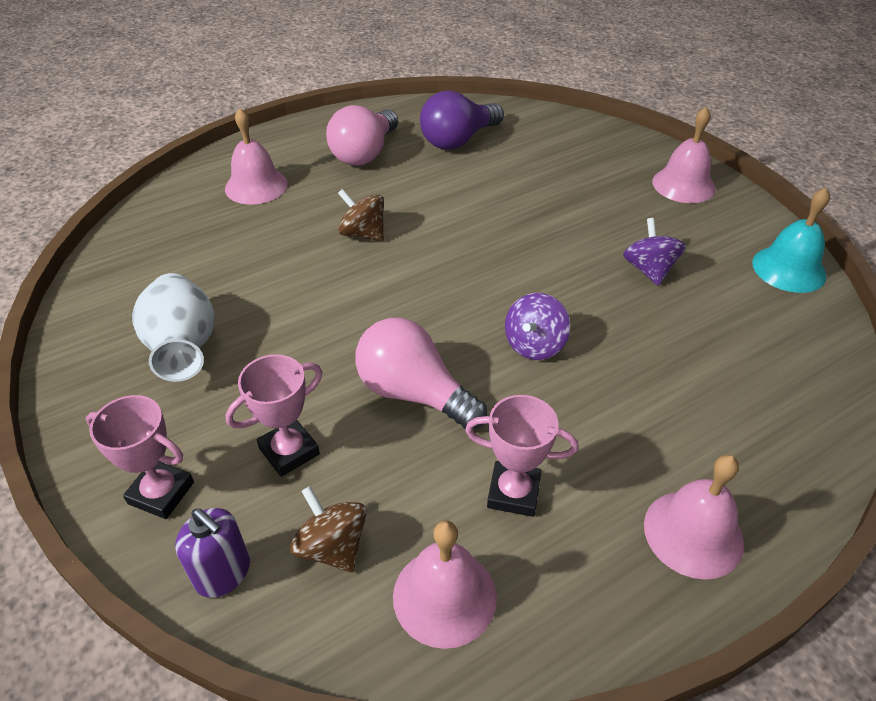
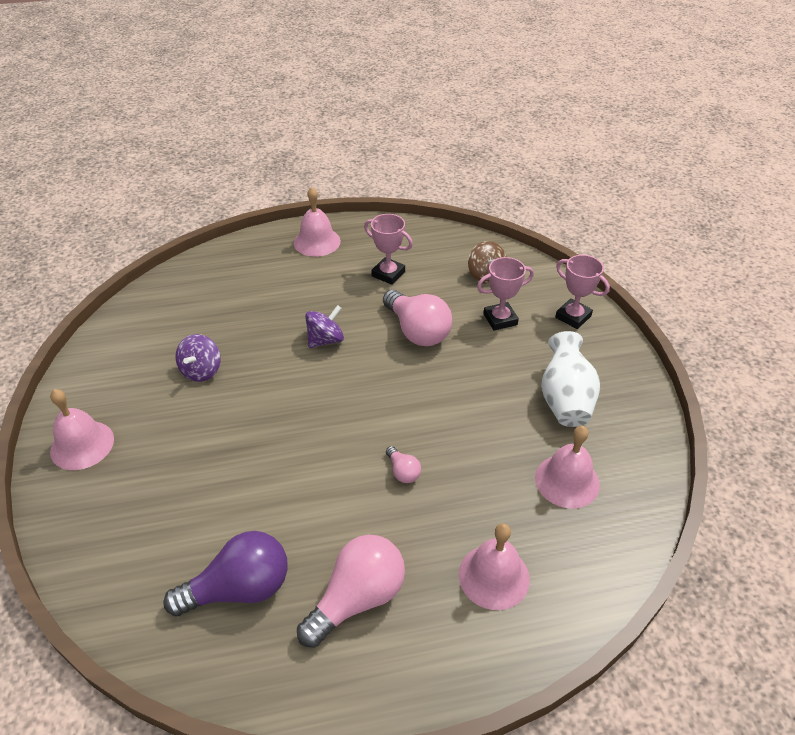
camera: 160 degrees left, 0 degrees up
purple soap dispenser [175,508,250,598] -> none
brown spinning top [338,189,384,241] -> pink light bulb [386,446,421,483]
pink bell [393,520,497,649] -> pink bell moved to [535,426,600,508]
turquoise bell [752,188,830,293] -> none

